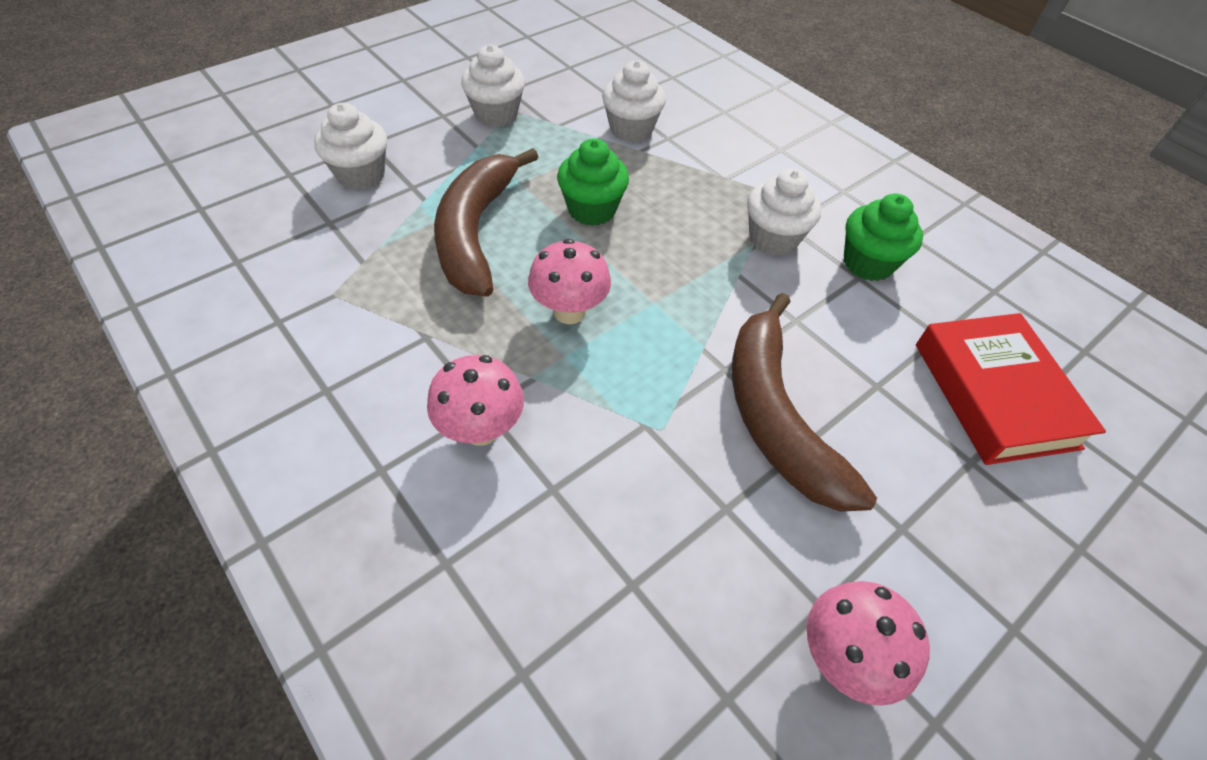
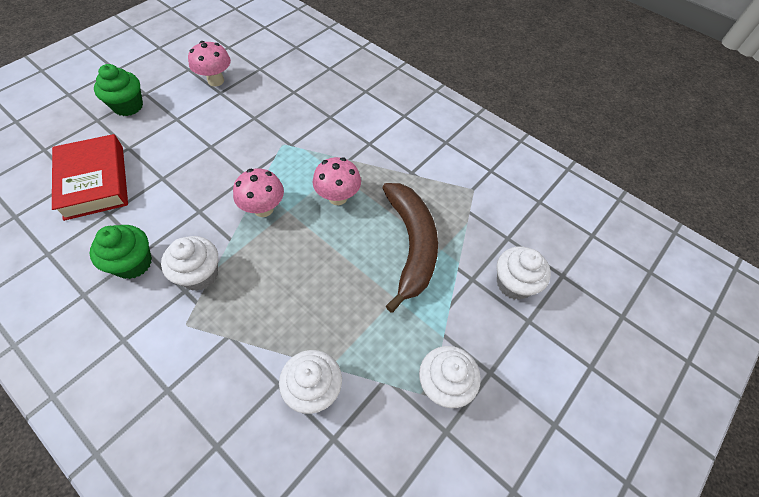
camera: 170 degrees right, 5 degrees up
pink mushroom [427,355,524,446] -> pink mushroom moved to [233,168,284,217]
green cupcake [557,138,629,226] -> green cupcake moved to [94,64,143,116]
brown banana [732,293,877,512] -> none

